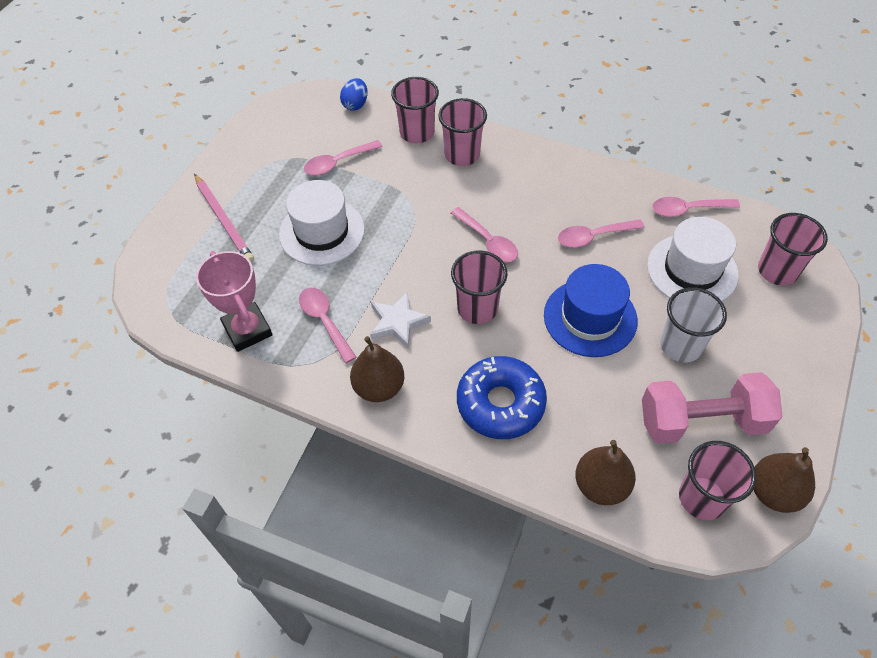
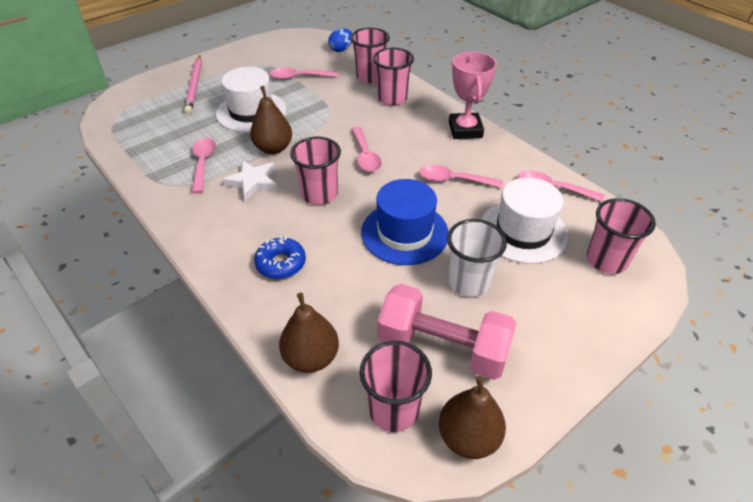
camera: 25 degrees right, 10 degrees down
pink trophy [196,251,272,352] -> pink trophy moved to [449,52,497,139]
brown pear [350,336,404,402] -> brown pear moved to [250,86,292,154]
blue donut [457,356,547,439] -> blue donut [254,237,306,279], size x0.61

